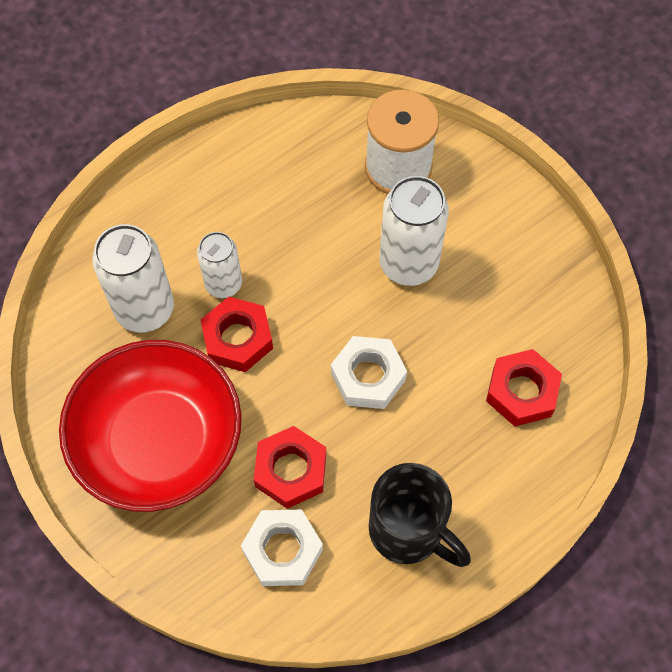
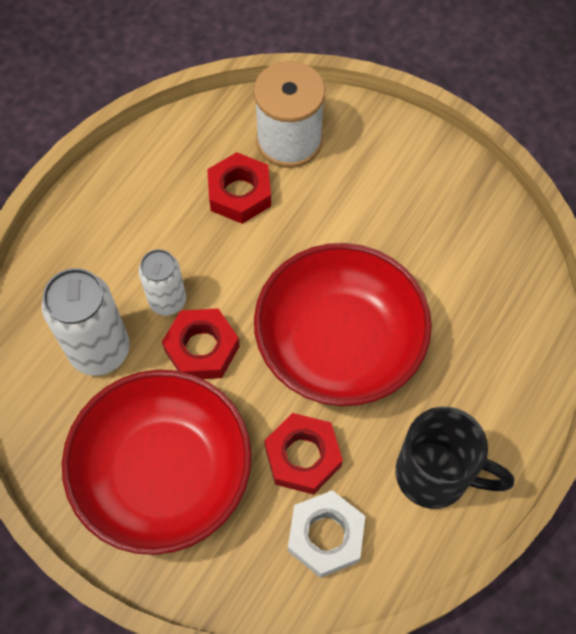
camera: 20 degrees left, 0 degrees up
white nut [331,336,407,409] -> red bowl [254,243,432,406]
white can [379,176,449,286] -> none
red nut [486,349,562,426] -> red nut moved to [207,152,271,224]

